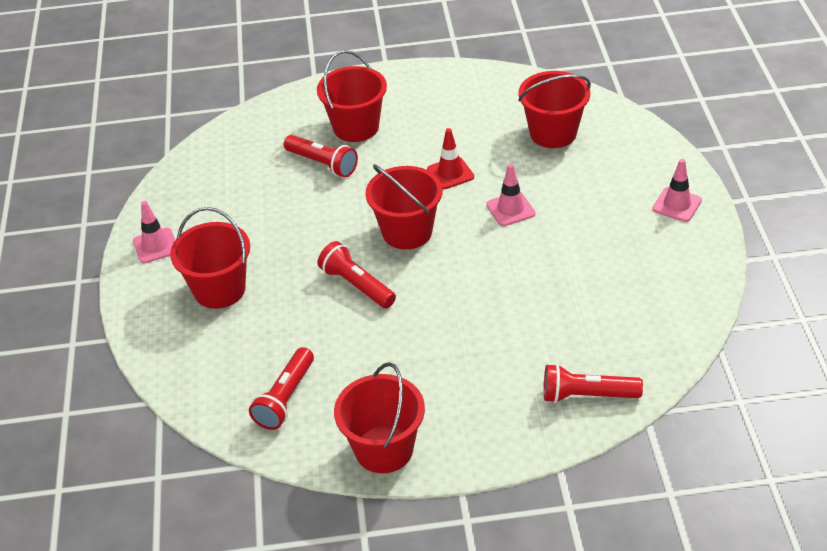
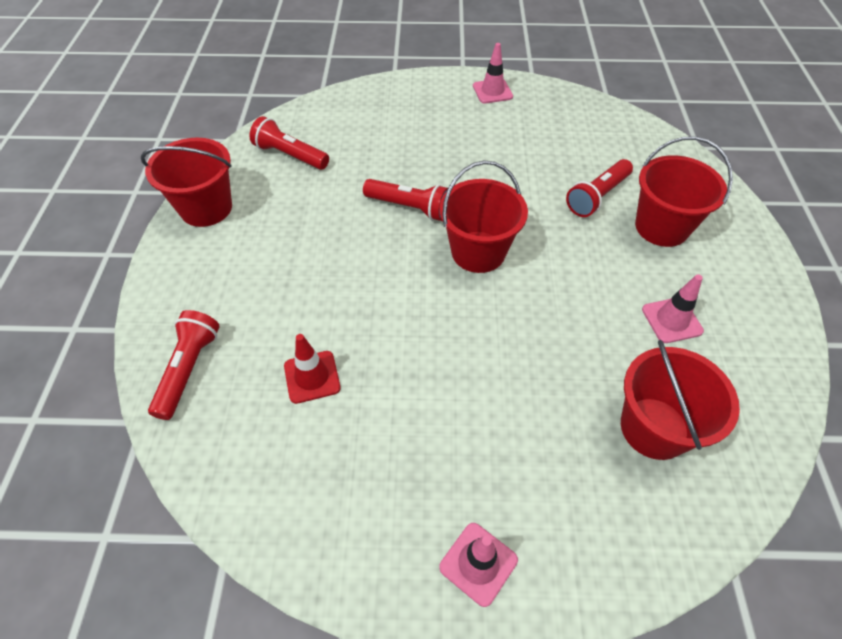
camera: 95 degrees right, 10 degrees up
red bucket [170,207,250,309] -> none
red flashlight [317,241,396,308] -> red flashlight turned 60 degrees clockwise [363,179,448,221]
red traffic cone [427,128,474,189] -> red traffic cone moved to [284,334,341,404]
pink traffic cone [486,164,535,226] -> pink traffic cone moved to [642,274,704,343]

